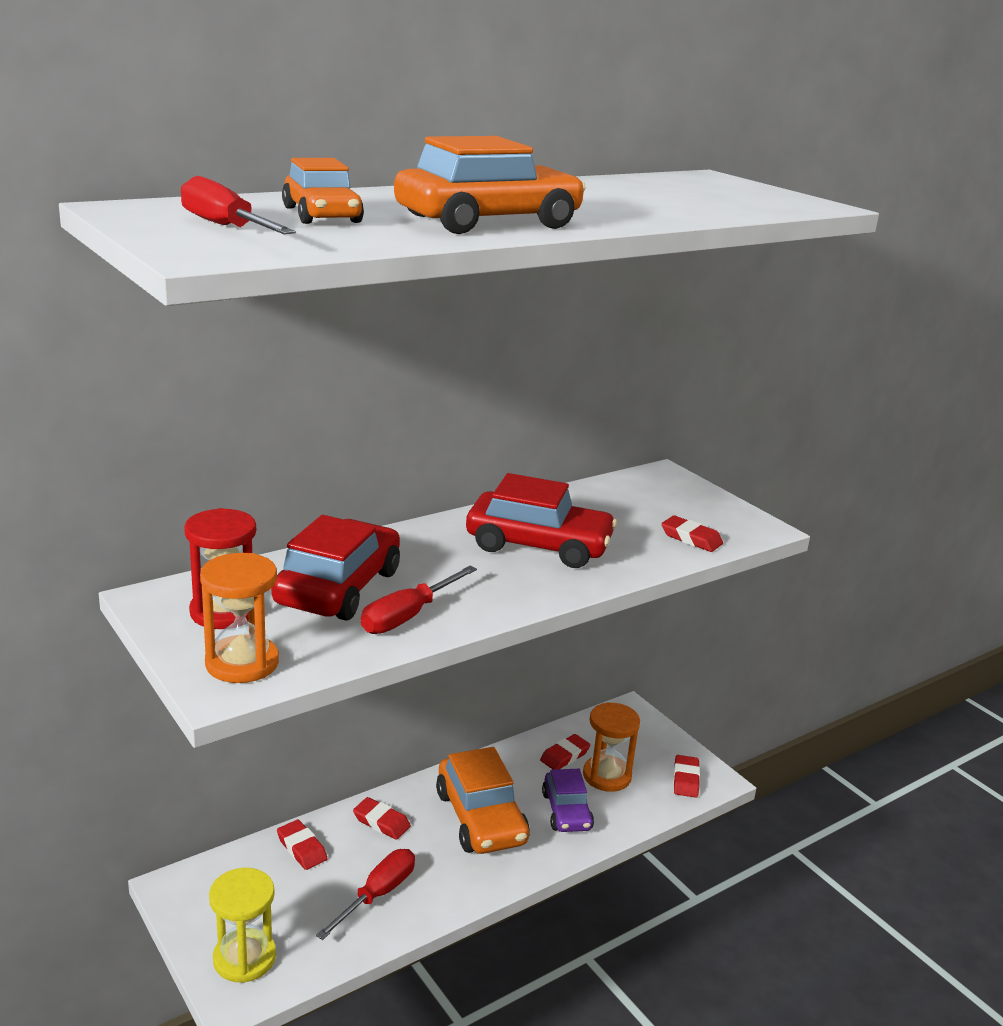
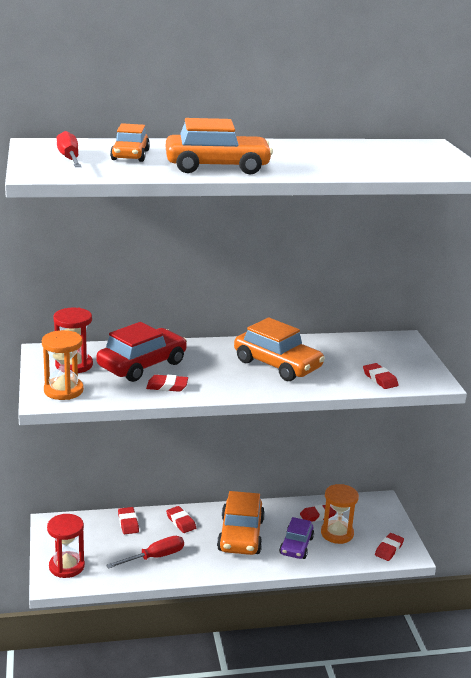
camera: 25 degrees right, 0 degrees up
yellow hourglass [209,868,276,983] -> red hourglass [47,514,85,578]
red screwdriver [361,566,477,634] -> red eraser [146,375,188,392]
red car [466,473,617,568] -> orange car [234,317,325,381]

